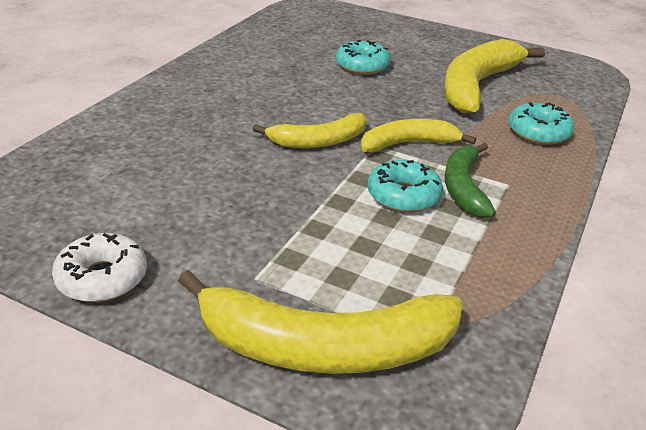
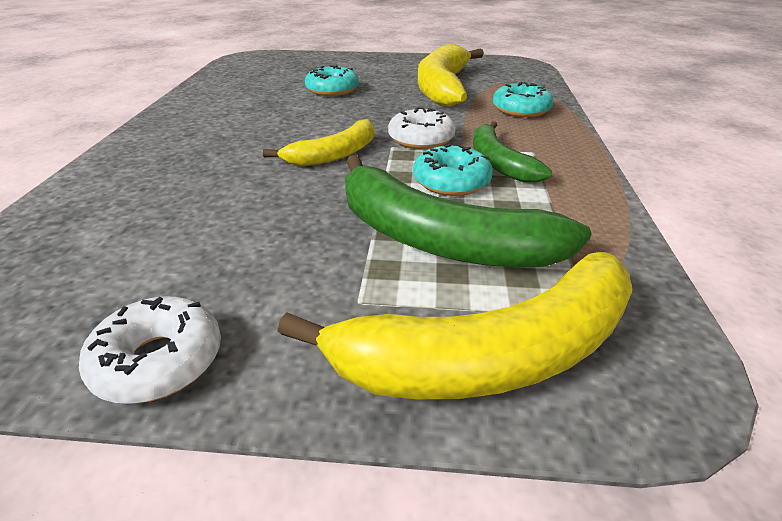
camera: 20 degrees left, 0 degrees up
yellow banana [361,119,476,152] -> white donut [388,107,456,149]
none -> green banana [345,155,592,267]

